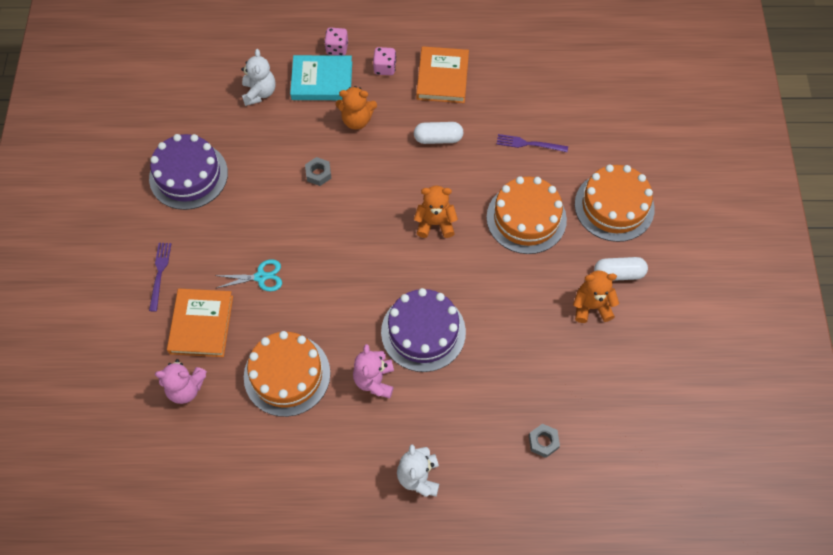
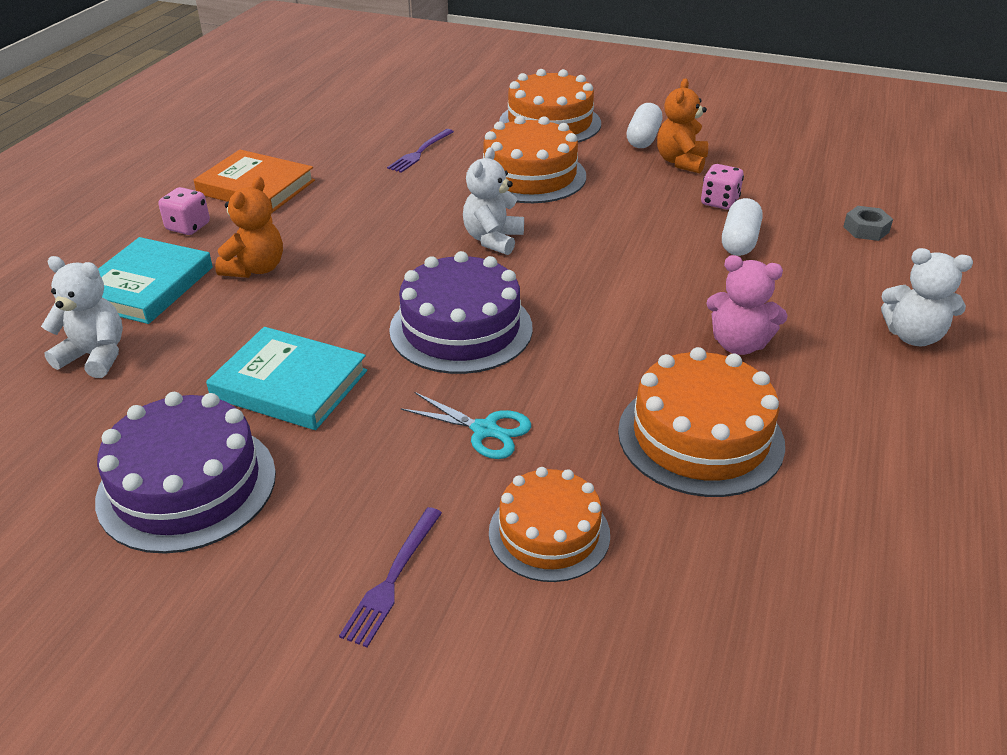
camera: 70 degrees left, 25 degrees down
purple fork [149,243,171,312] -> purple fork turned 90 degrees counterclockwise [339,507,442,647]
pink teddy bear [155,359,207,404] -> none
orange book [167,289,233,357] -> orange cake [489,467,610,582]
turquoise scissors [214,259,282,291] -> turquoise scissors turned 105 degrees clockwise [401,392,531,459]
grey nut [305,157,332,186] -> none
pink dice [324,27,348,56] -> pink dice moved to [701,164,744,210]
purple cake [381,288,466,372] -> purple cake moved to [389,251,532,374]
white capsule [414,122,463,144] -> white capsule moved to [722,198,763,256]
orange teddy bear [414,185,458,238] -> white teddy bear [463,147,524,255]
none -> turquoise book [206,327,367,430]

